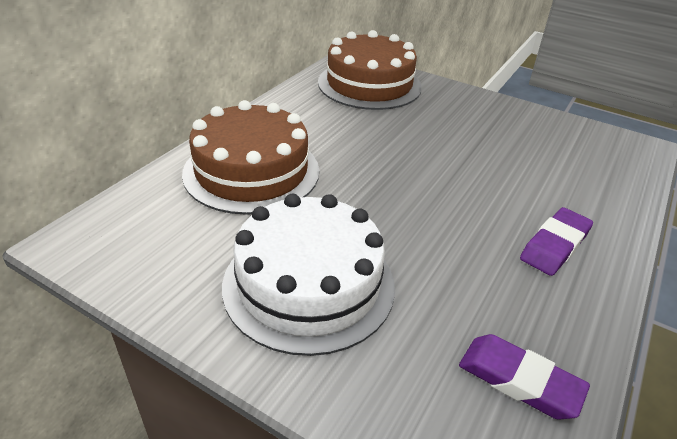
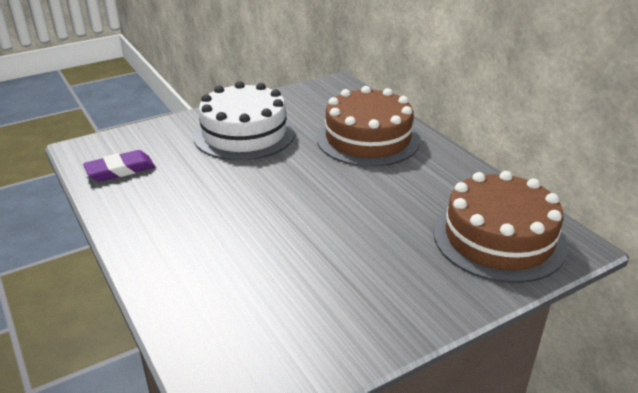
camera: 120 degrees right, 5 degrees down
purple eraser [520,207,593,276] -> none

